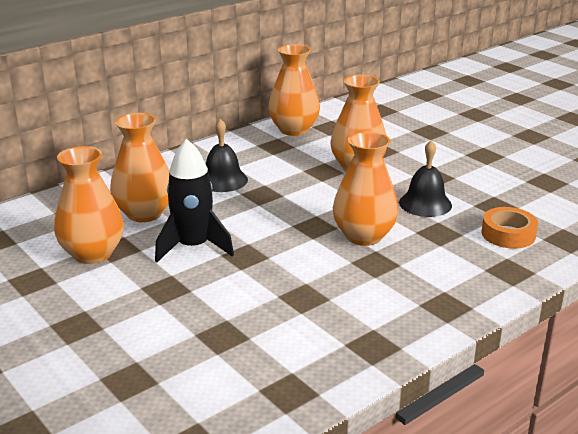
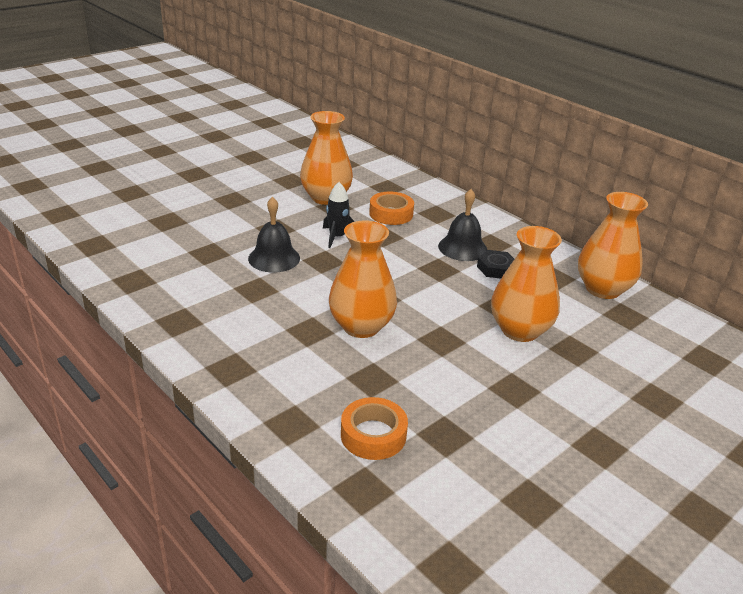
camera: 85 degrees right, 5 degrees up
orange vase [110,113,169,222] -> orange tape [369,192,414,225]
black rocket [155,139,234,262] -> black rocket [323,182,355,248], size x0.61
black bell [399,140,452,217] -> black bell moved to [248,197,300,273]
none -> black nut [477,250,514,279]

